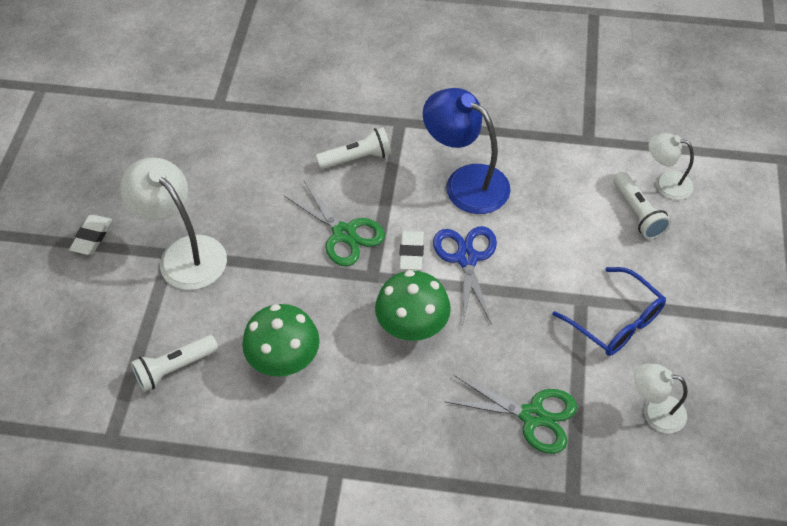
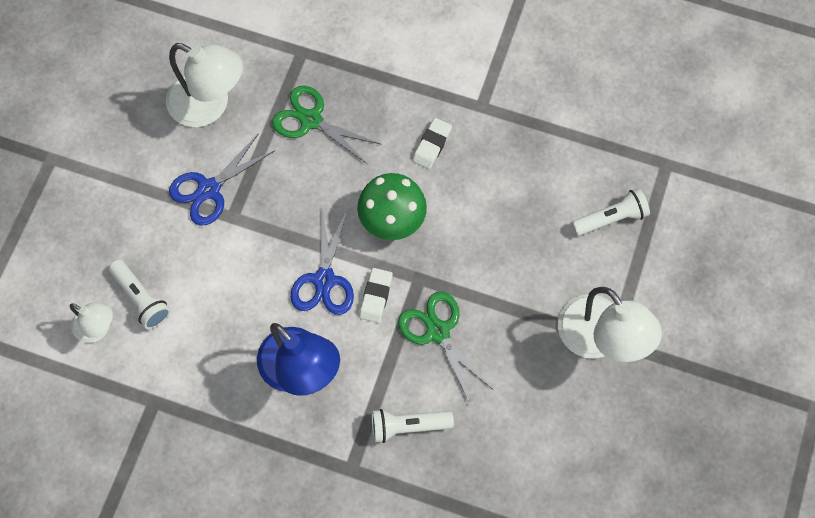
camera: 170 degrees left, 15 degrees up
white eraser [69,215,112,255] -> white eraser moved to [412,118,452,169]
green mushroom [242,304,320,377] -> none
blue glasses [553,267,666,356] -> blue scissors [169,133,276,226]
white flashlight [614,172,671,239] -> white flashlight turned 150 degrees clockwise [109,260,171,329]
white lamp [634,364,688,434] -> white lamp [166,43,243,127], size x1.73

